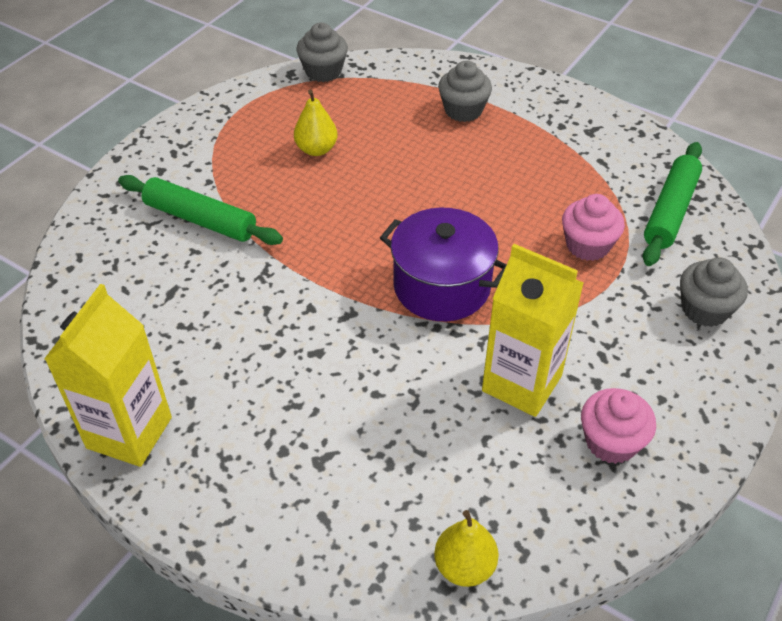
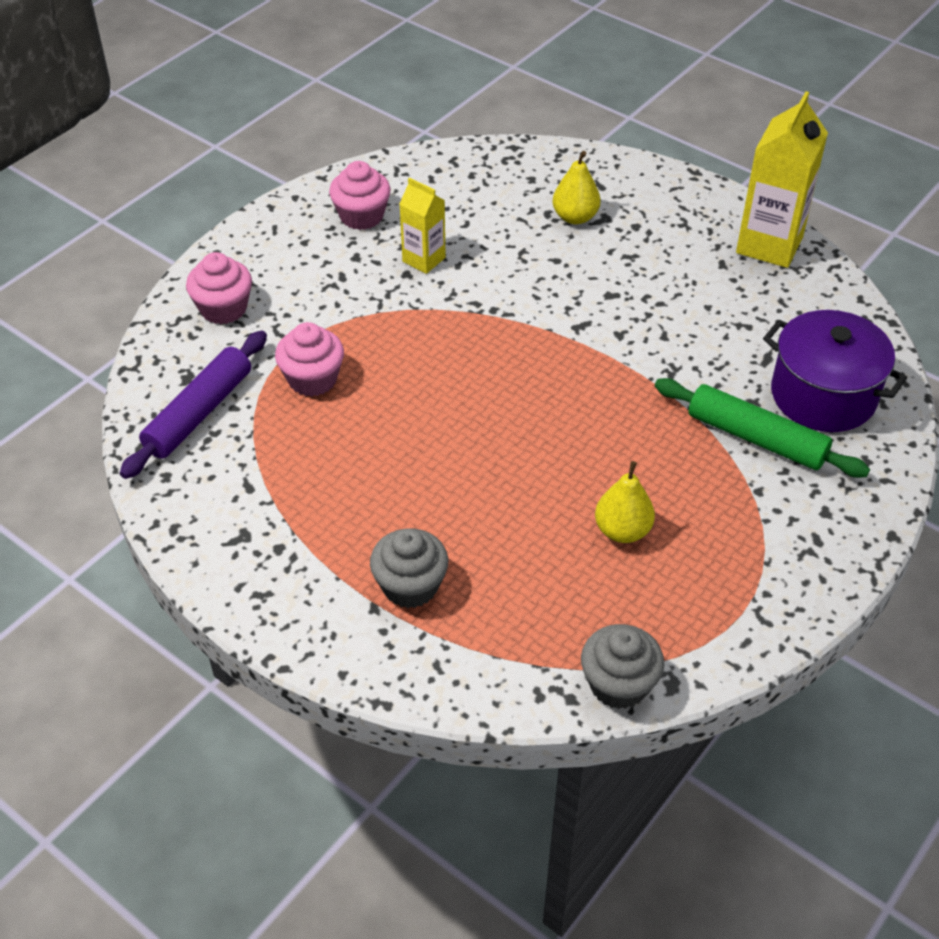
camera: 175 degrees left, 0 degrees up
purple pot [380,208,507,321] -> purple pot moved to [763,310,907,432]
yellow pear [434,510,499,587] -> yellow pear moved to [553,151,601,224]
yellow carton [482,244,584,417] -> yellow carton [399,178,446,274], size x0.57
green rolling pin [643,142,702,266] -> purple rolling pin [120,330,267,479]
grey cupcake [680,257,748,327] -> pink cupcake [186,252,252,324]

